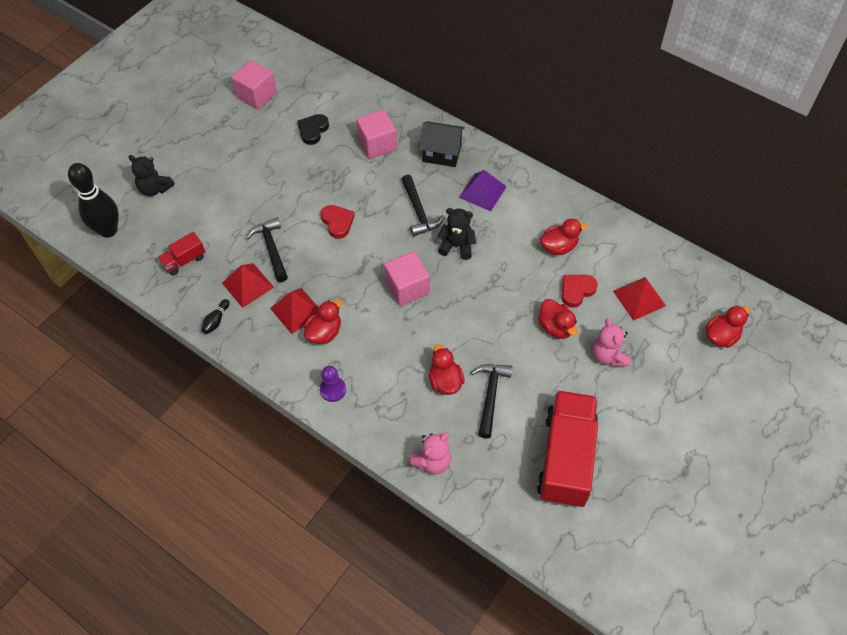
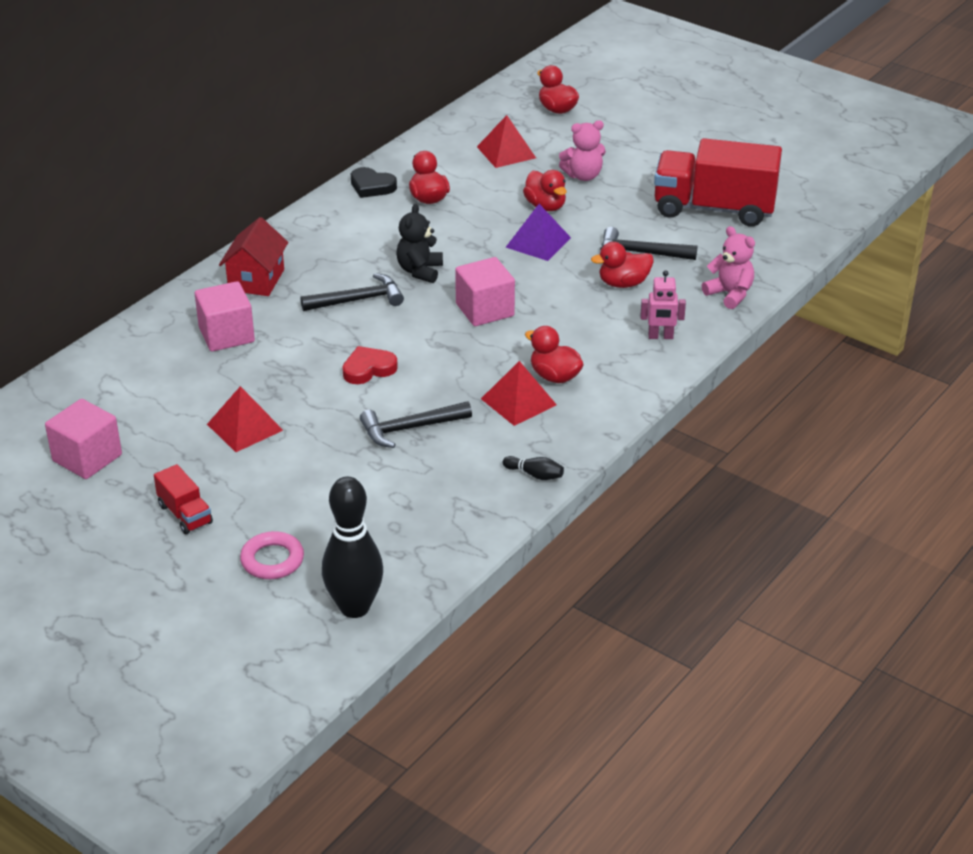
camera: 90 degrees left, 20 degrees down
black teddy bear [129,155,175,196] -> pink ring [240,531,304,579]
red truck [158,232,205,276] -> red truck moved to [154,464,213,534]
red pyramid [222,263,274,308] -> red pyramid moved to [207,386,283,452]
black heart [297,114,329,145] -> black heart moved to [351,167,397,198]
purple pawn [320,366,346,402] -> none
black house [419,121,465,167] -> red house [219,217,288,296]
purple pyramid [459,170,507,211] -> purple pyramid moved to [506,204,571,261]
red duck [538,299,578,339] -> red duck turned 90 degrees clockwise [523,170,567,211]
red heart [561,275,598,308] -> none
none -> pink robot [640,270,686,339]

